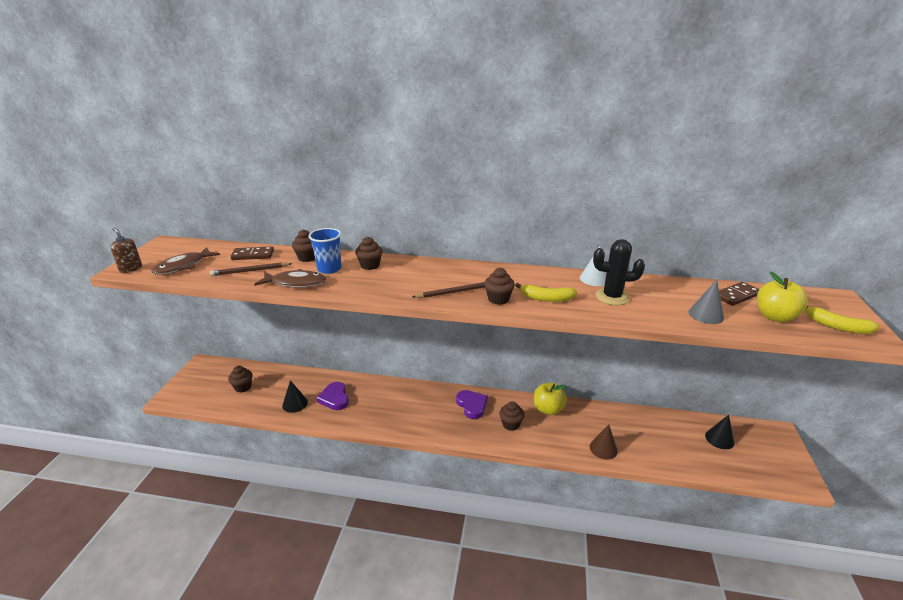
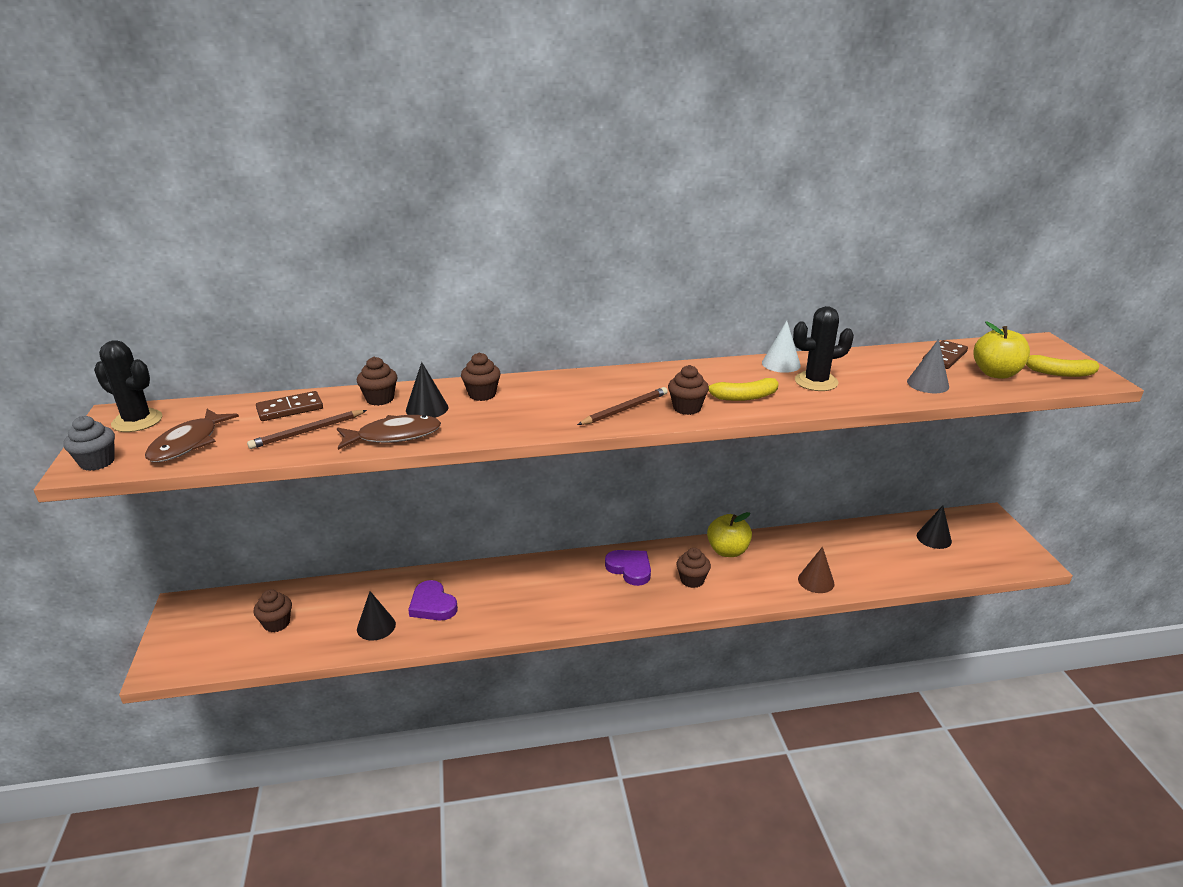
camera: 20 degrees left, 0 degrees up
brown soap dispenser [110,228,142,273] -> grey cupcake [63,416,115,471]
blue cup [309,228,342,274] -> black cone [406,362,448,418]
none -> black cactus [94,340,162,432]

